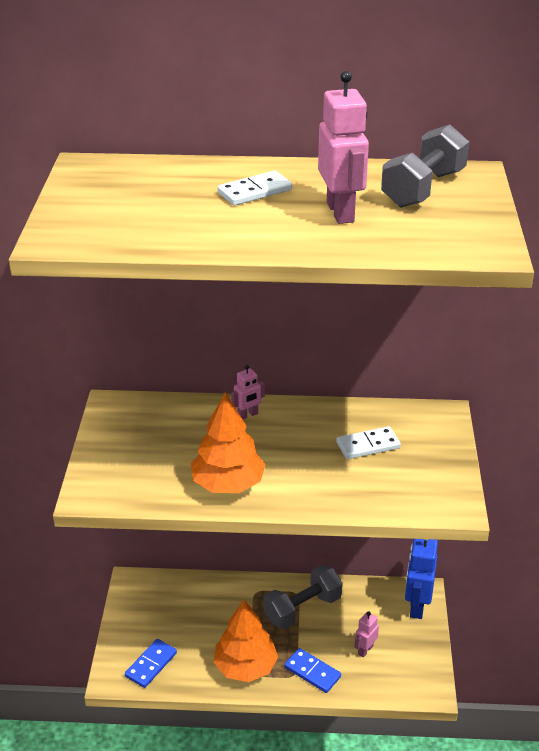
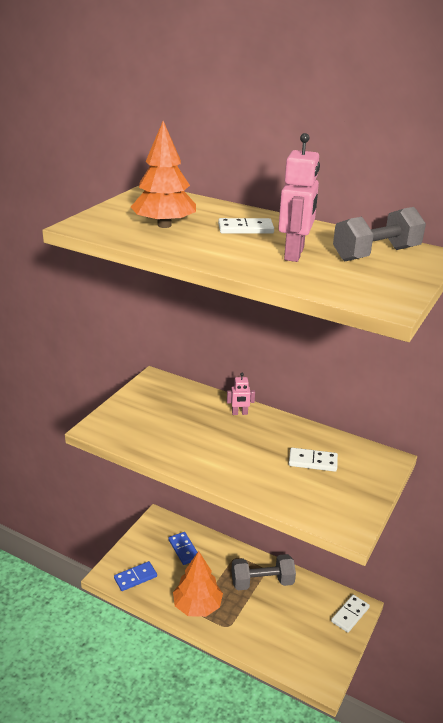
camera: 25 degrees right, 5 degrees down
orange tree [191,392,266,493] -> orange tree moved to [131,121,196,228]
blue domino [284,648,341,693] -> blue domino moved to [168,532,197,565]
pink robot [355,611,379,657] -> none
blue robot [405,539,438,619] -> white domino [331,595,370,633]

